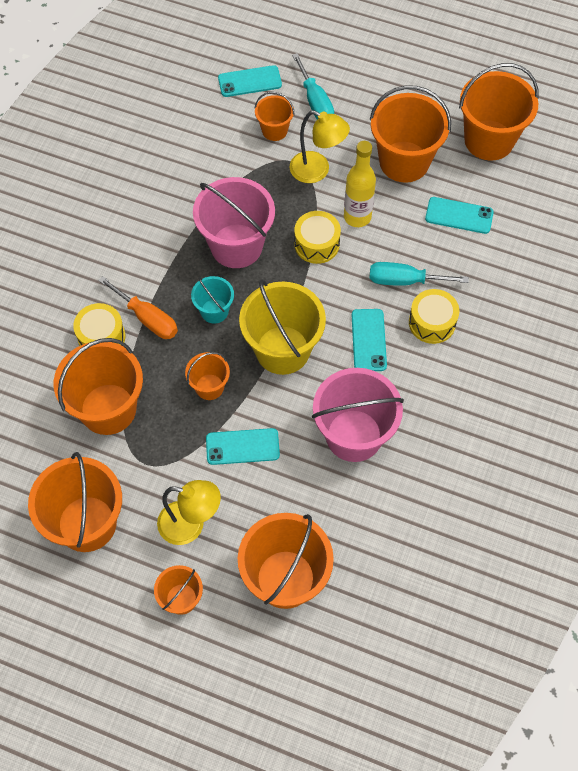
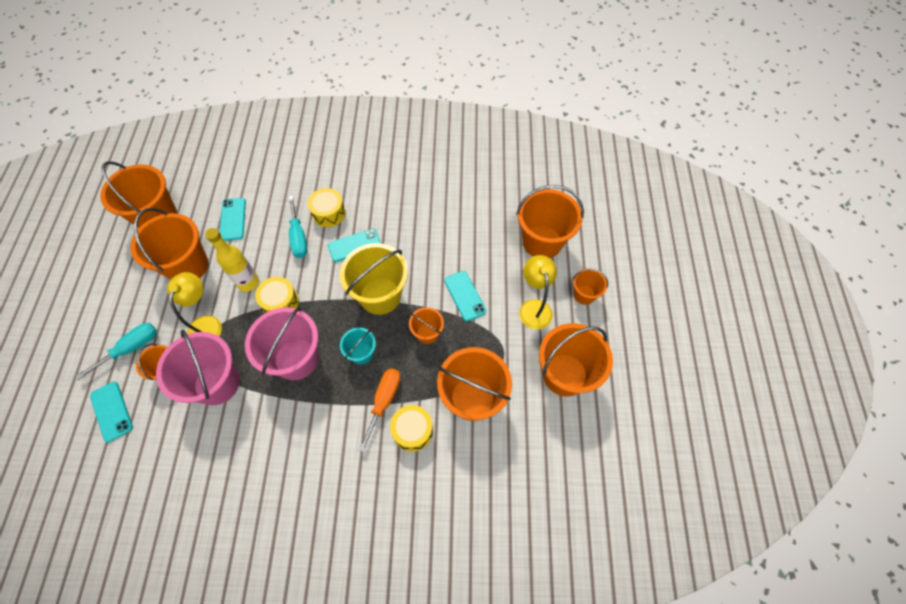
camera: 110 degrees left, 0 degrees up
pink bucket [312,368,404,462] -> pink bucket moved to [156,330,240,405]

